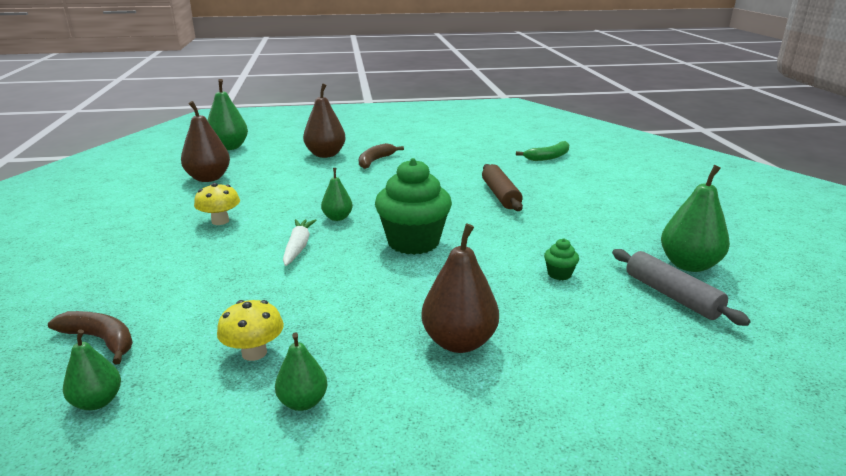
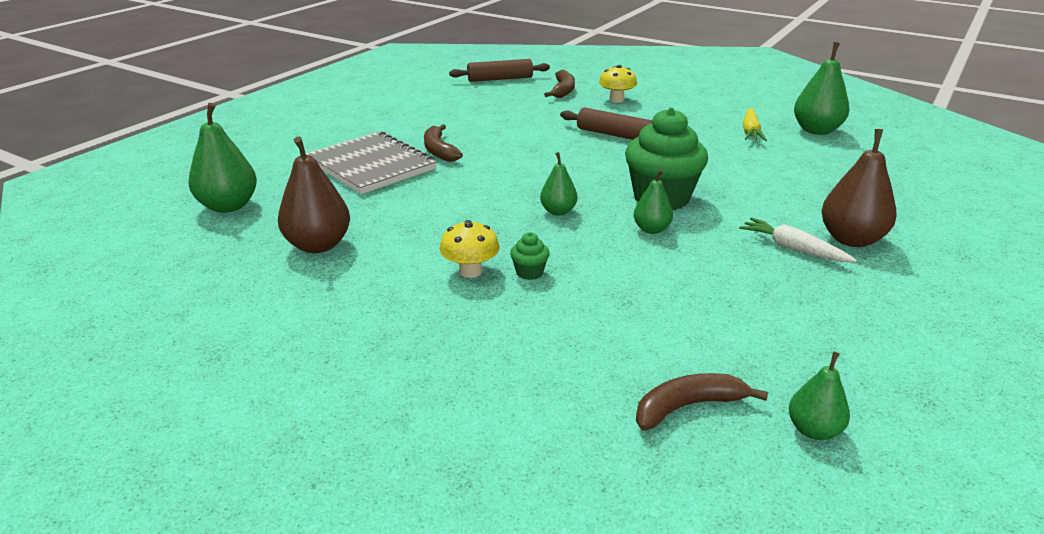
camera: 50 degrees left, 5 degrees up
yellow mushroom [217,300,284,361] -> yellow mushroom moved to [599,65,637,103]
green pear [275,333,327,411] -> green pear moved to [633,169,673,234]
white carrot [283,219,317,266] -> white carrot moved to [739,218,857,262]
brown pear [303,83,346,158] -> grey notebook [305,131,437,194]
green banana [516,141,569,161] -> brown banana [544,70,575,98]
green cupcake [544,238,579,280] -> green cupcake moved to [510,232,550,280]
grey rolling pin [612,249,751,326] -> none
none -> brown rolling pin [449,59,550,82]
none -> yellow carrot [743,108,767,141]

